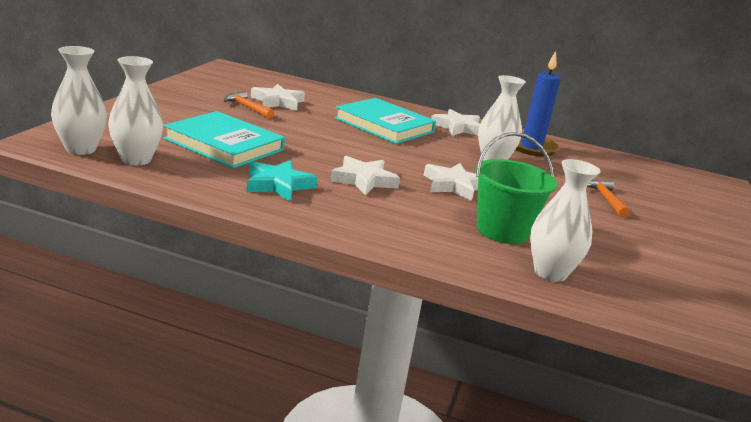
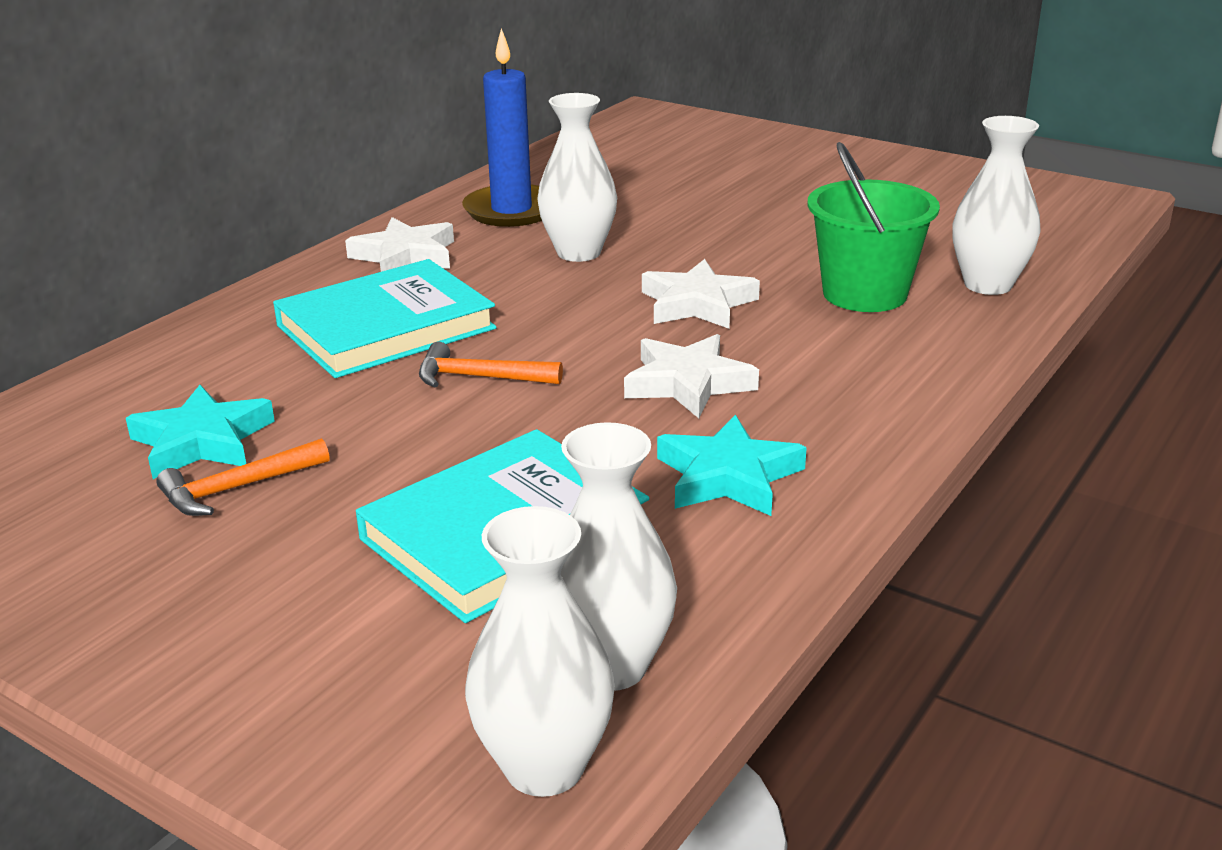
camera: 70 degrees left, 5 degrees up
white star [251,84,305,111] -> turquoise star [126,385,275,479]
orange hammer [587,180,630,218] -> orange hammer moved to [419,342,563,388]

